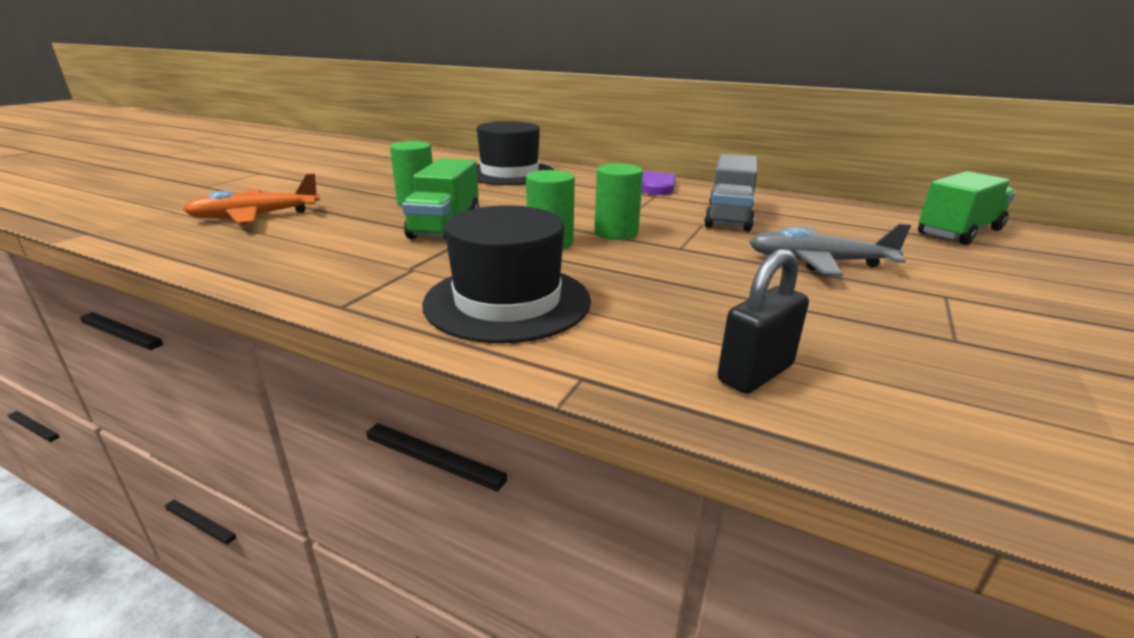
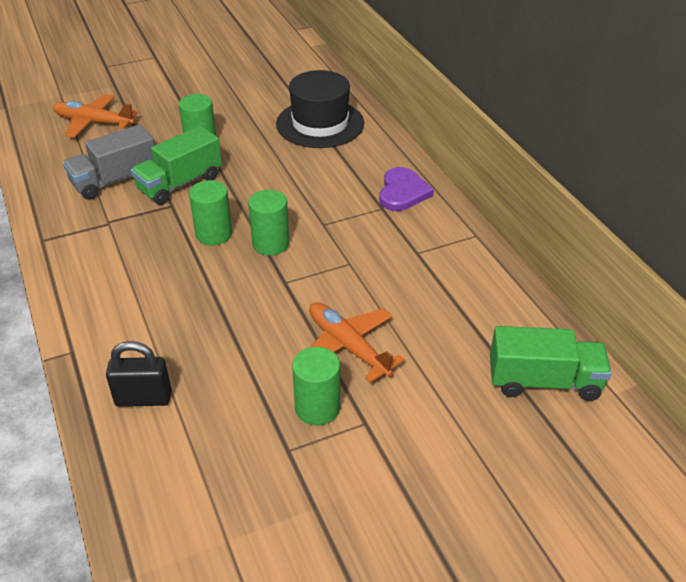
camera: 40 degrees right, 15 degrees up
black hat [422,205,591,343] -> none
grey truck [704,154,757,232] -> grey truck moved to [63,124,155,200]
grey plane [749,223,911,276] -> orange plane [309,302,405,383]
none -> green cylinder [292,347,340,426]

